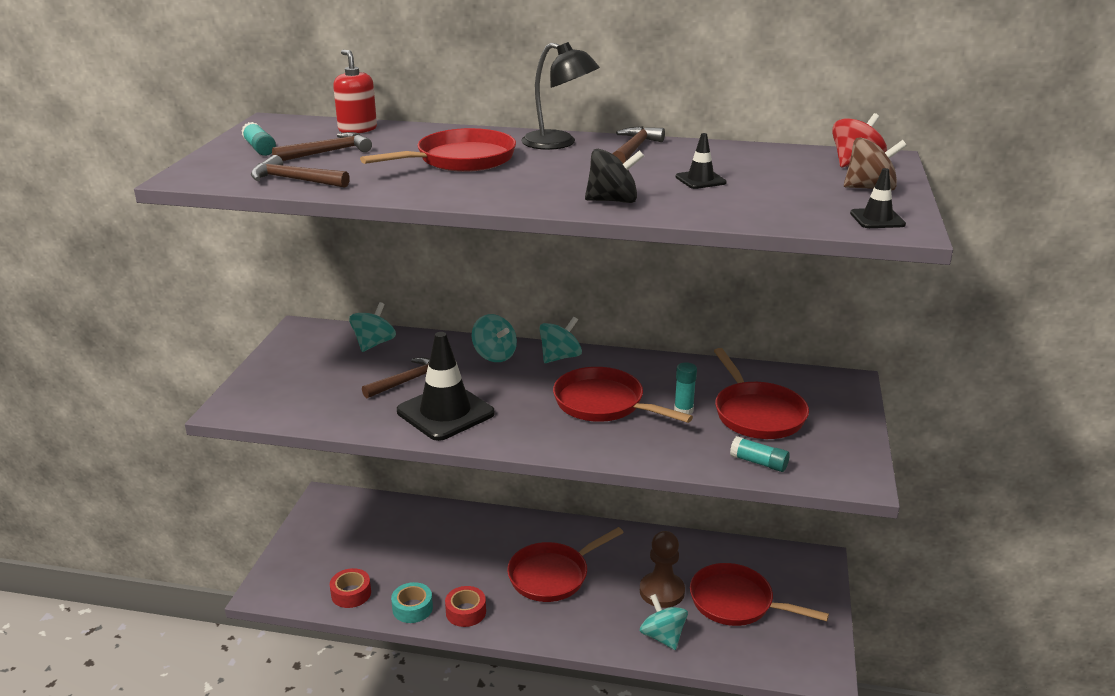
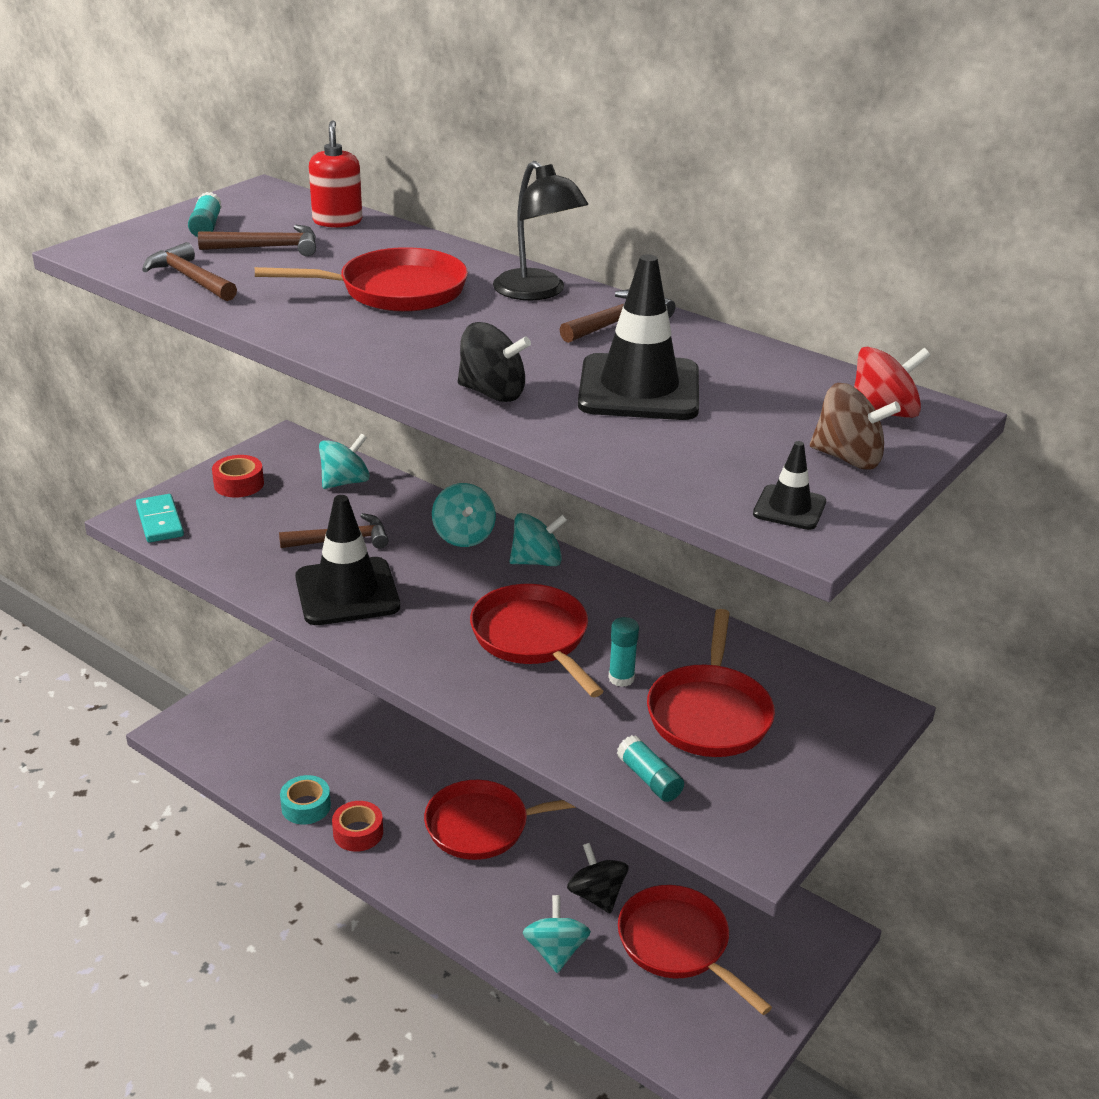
camera: 25 degrees right, 5 degrees up
red tape [330,568,371,608] -> red tape moved to [212,455,264,497]
brown pawn [640,531,685,608] -> black spinning top [567,843,628,914]
black traffic cone [676,133,727,189] -> black traffic cone [578,254,699,420], size x2.13
none -> turquoise domino [136,494,184,543]

